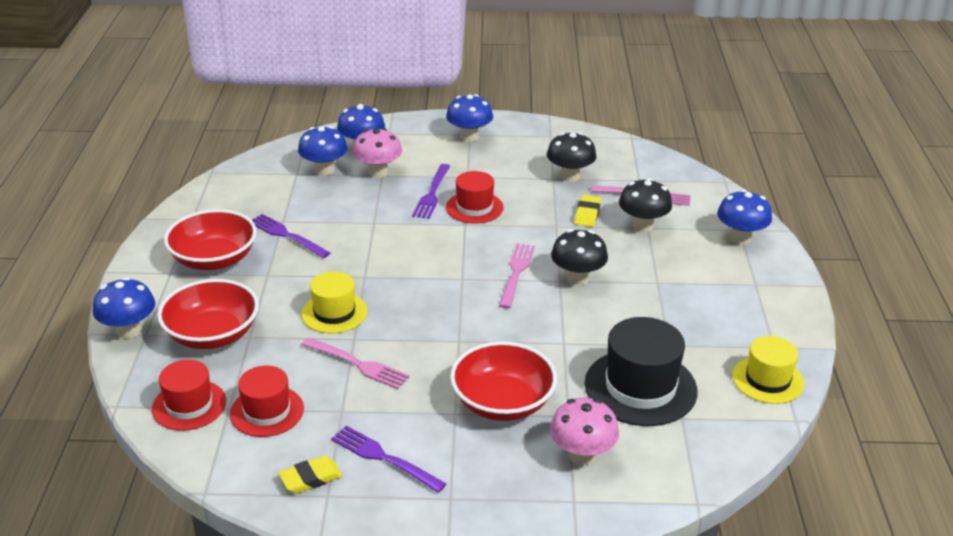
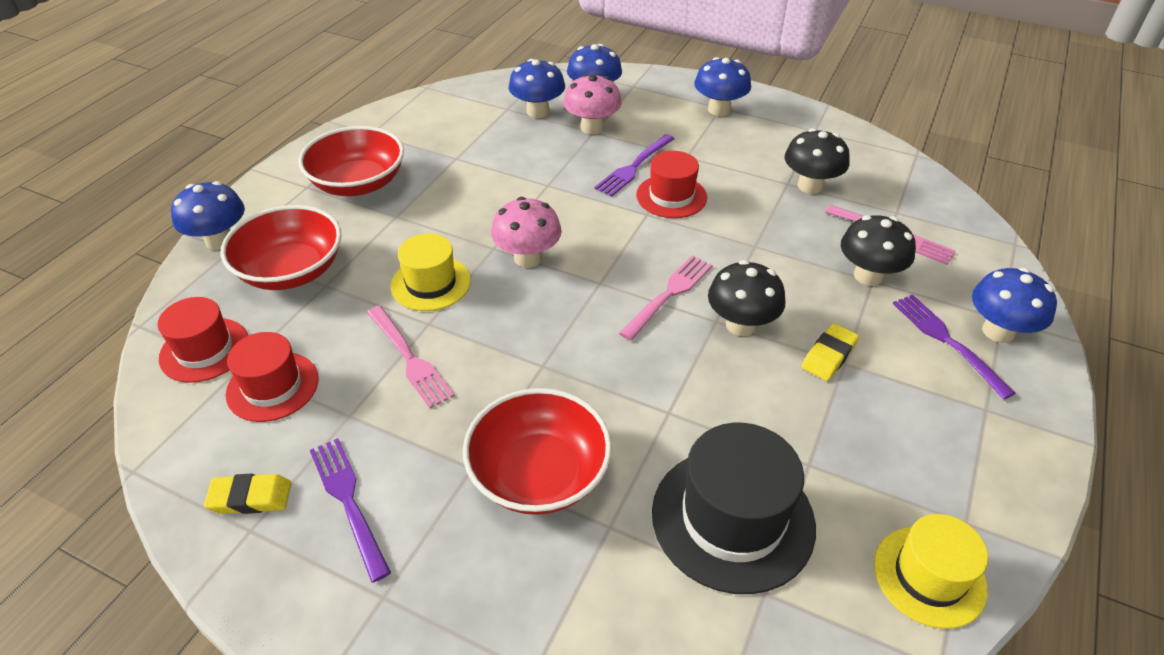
camera: 25 degrees right, 10 degrees up
purple fork [253,214,330,258] -> purple fork moved to [892,295,1016,400]
pink mushroom [550,398,619,465] -> pink mushroom moved to [491,197,562,268]
yellow eraser [574,195,601,227] -> yellow eraser moved to [801,323,859,381]

